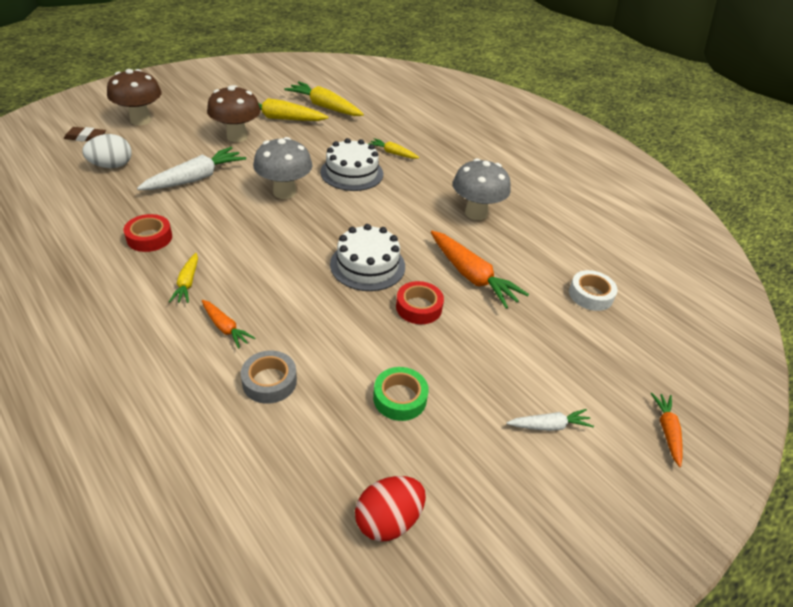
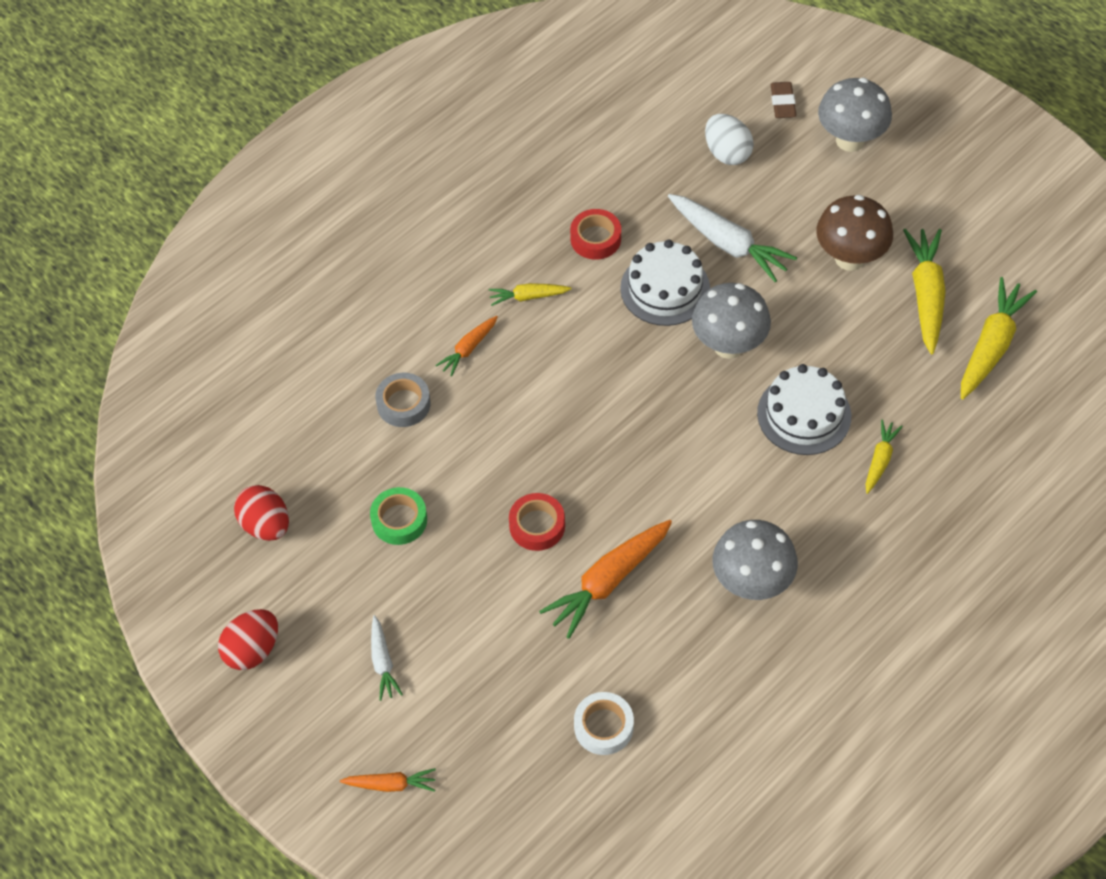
camera: 90 degrees right, 15 degrees up
brown mushroom [107,69,162,125] -> grey mushroom [818,78,892,152]
white cake [330,224,405,291] -> white cake moved to [620,240,710,326]
none -> red egg [218,609,278,670]

